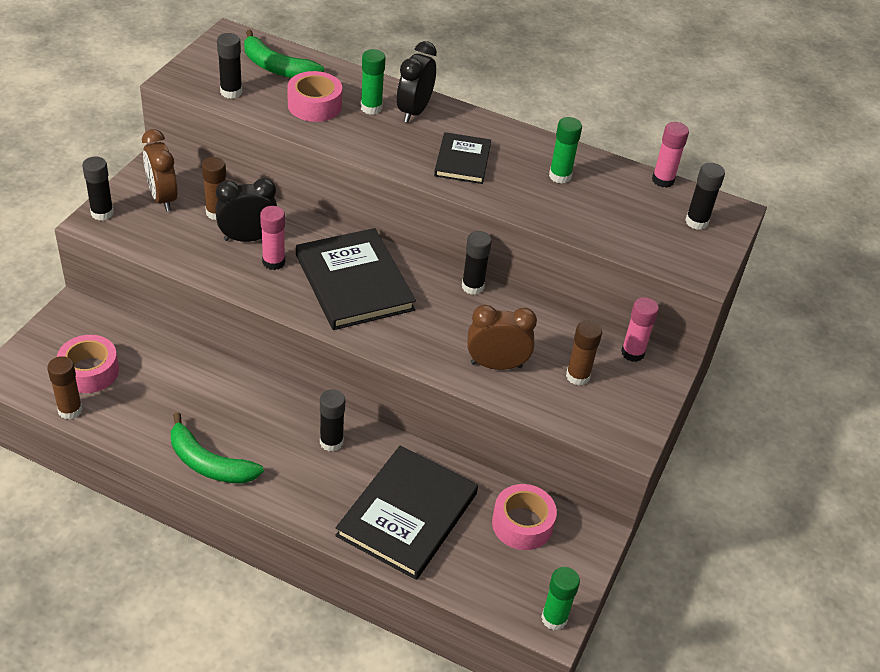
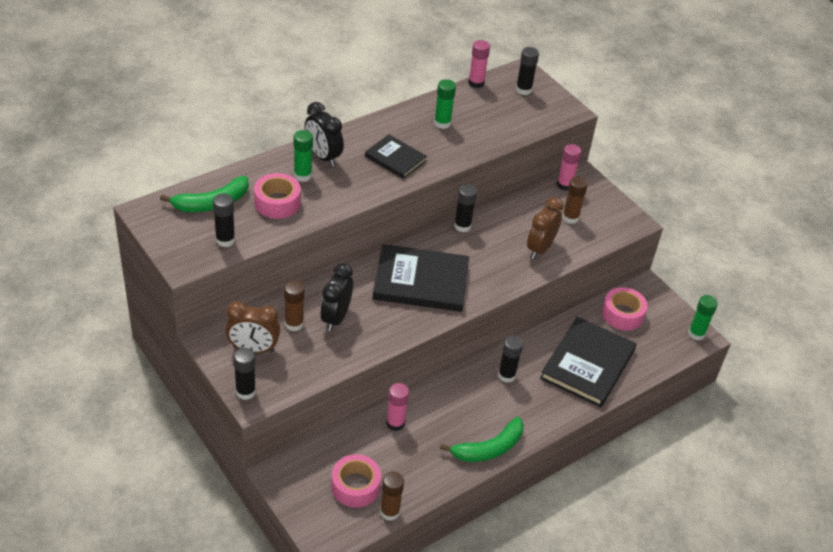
camera: 60 degrees left, 0 degrees up
pink glue stick [260,206,285,270] -> pink glue stick moved to [386,383,409,431]
black book [335,445,478,580] -> black book turned 60 degrees clockwise [540,317,637,407]

